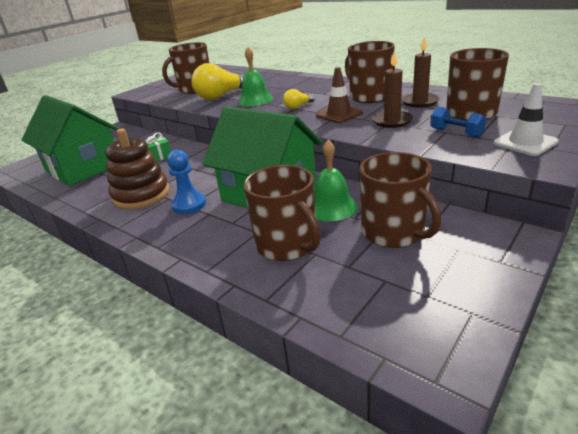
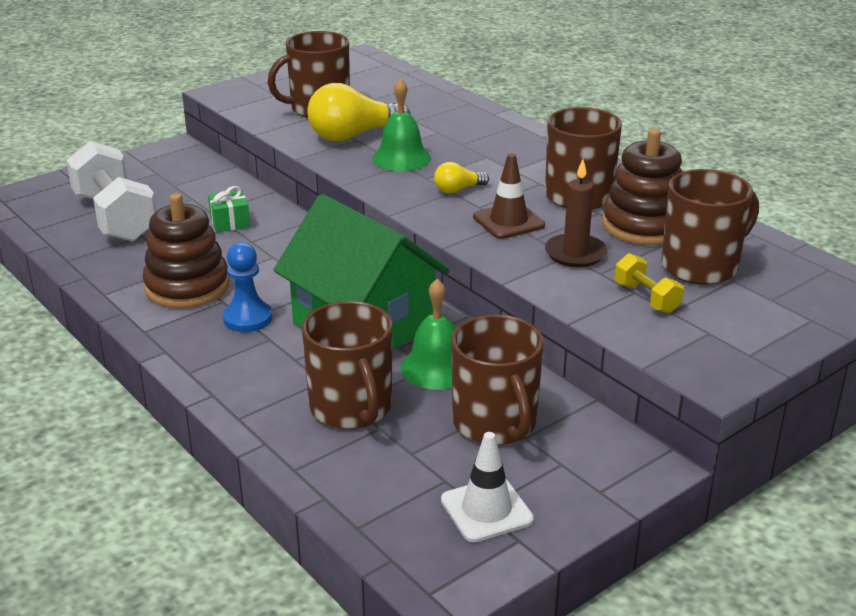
camera: 10 degrees right, 0 degrees up
green house [22,95,120,186] -> white dumbbell [66,141,156,242]
brown candle [401,37,440,108] -> brown stacking toy [602,129,683,245]
blue dumbbell [430,107,486,138] -> yellow dumbbell [615,253,684,313]
white traffic cone [493,83,559,156] -> white traffic cone moved to [441,432,534,543]

